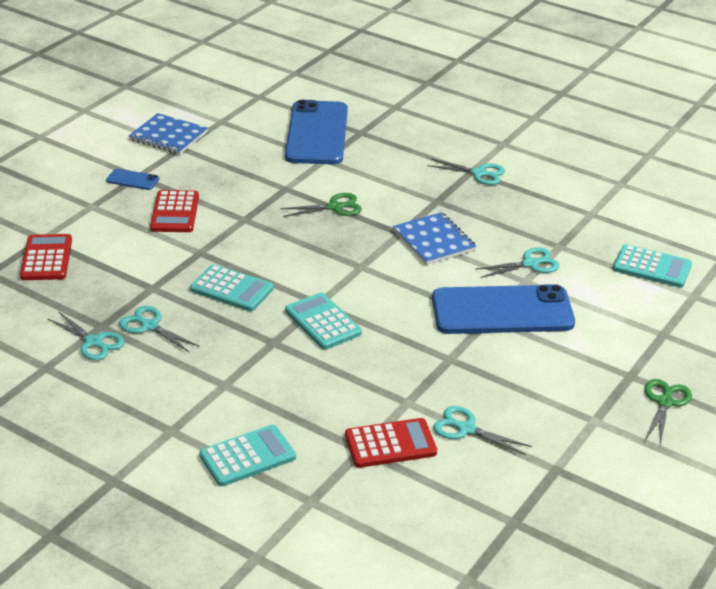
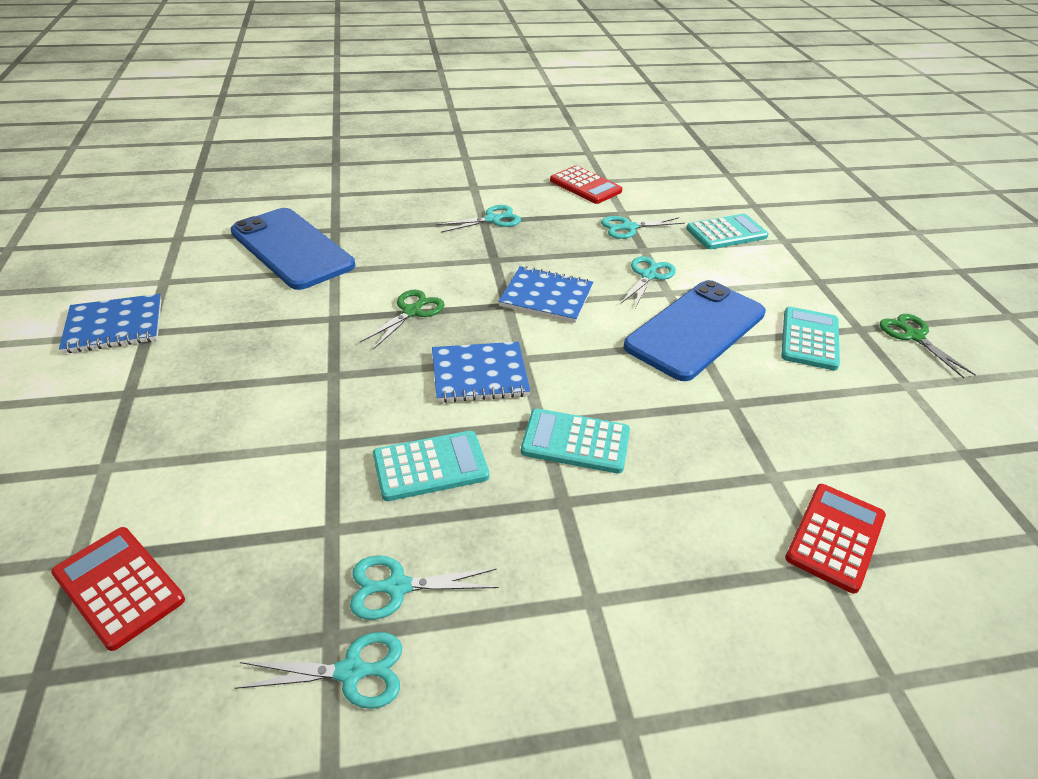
camera: 45 degrees left, 5 degrees up
blue phone [106,169,159,190] -> none
red calculator [150,190,199,232] -> red calculator moved to [550,166,622,204]
turquoise calculator [199,425,296,486] -> turquoise calculator moved to [781,307,840,371]
turquoise scissors [433,406,532,455] -> turquoise scissors moved to [601,216,685,239]
none -> blue notebook [432,342,530,403]

